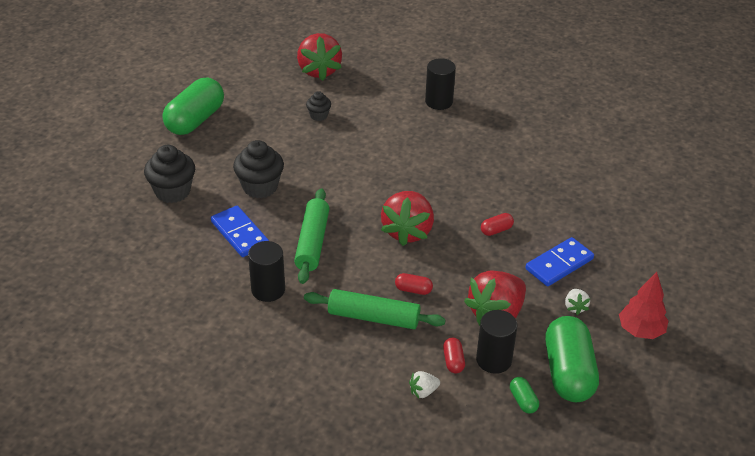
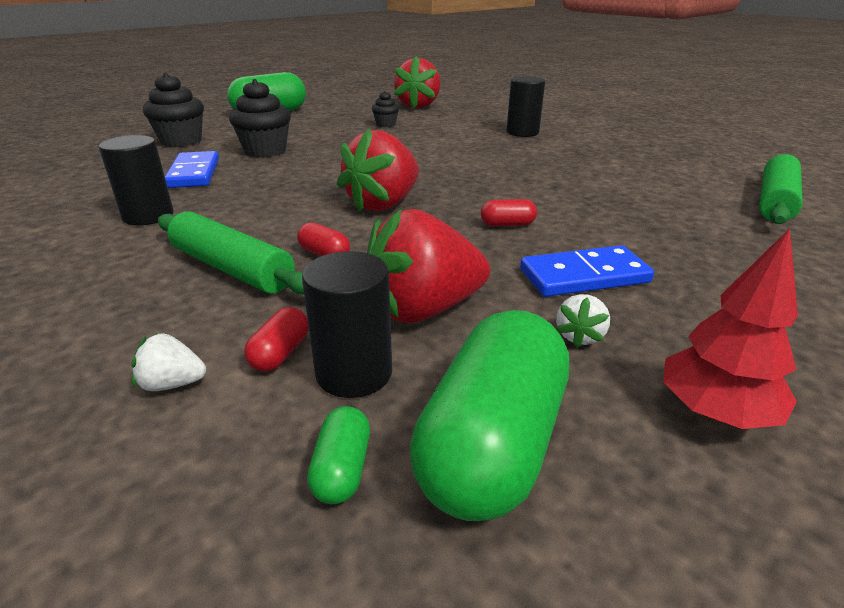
camera: 25 degrees right, 10 degrees down
green rolling pin [294,188,330,284] -> green rolling pin moved to [759,154,803,224]

